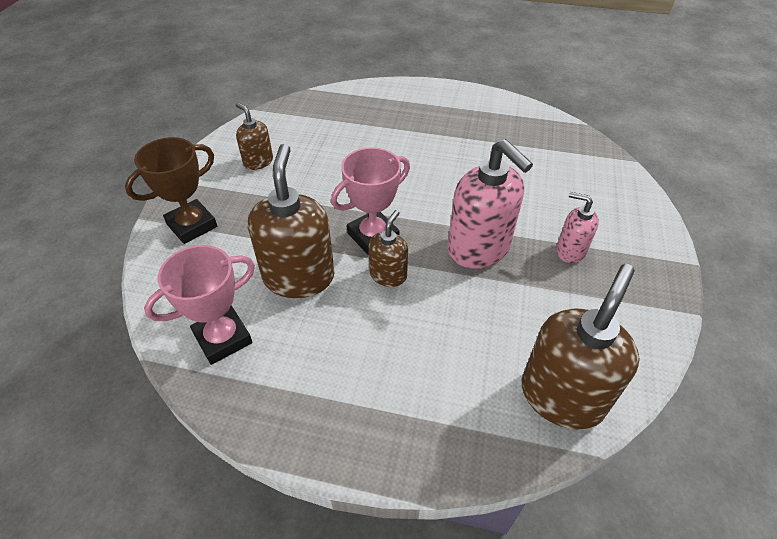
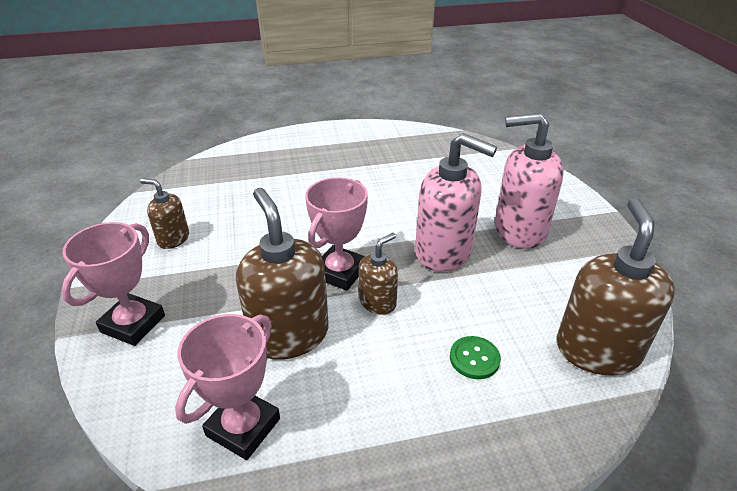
camera: 25 degrees left, 10 degrees down
brown trophy [125,137,217,244] -> pink trophy [61,222,165,346]
brown soap dispenser [369,210,408,287] -> brown soap dispenser turned 45 degrees clockwise [359,233,398,315]
pink soap dispenser [556,192,599,263] -> pink soap dispenser [495,113,564,249], size x1.85
none -> green button [450,336,501,379]

